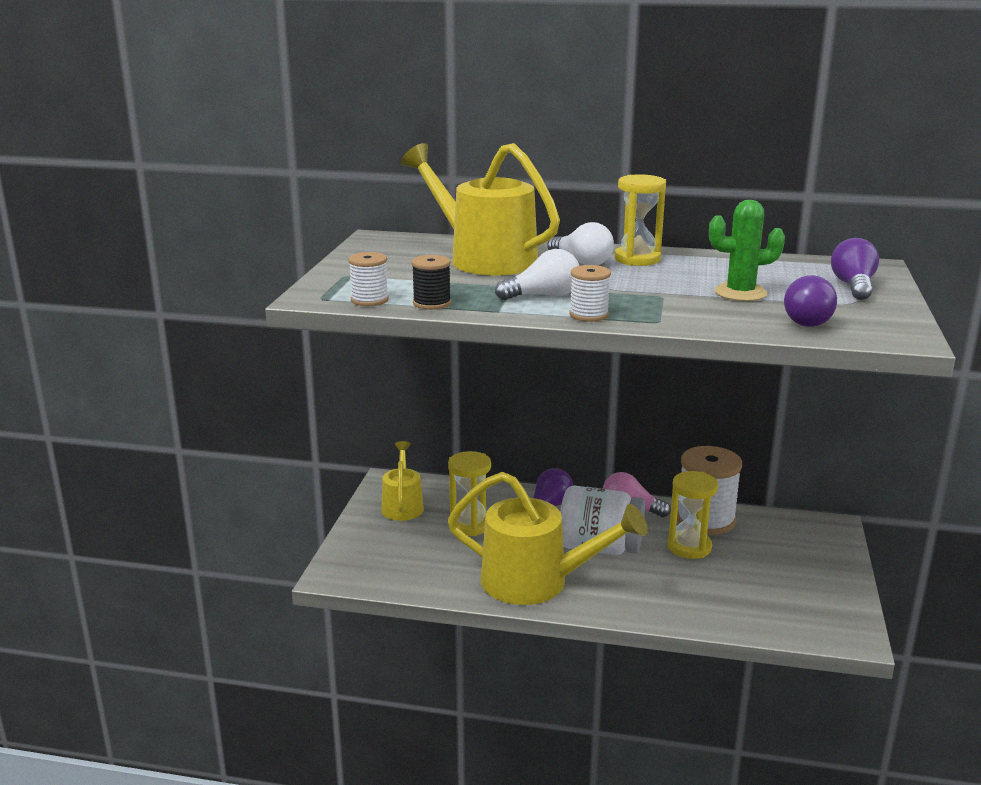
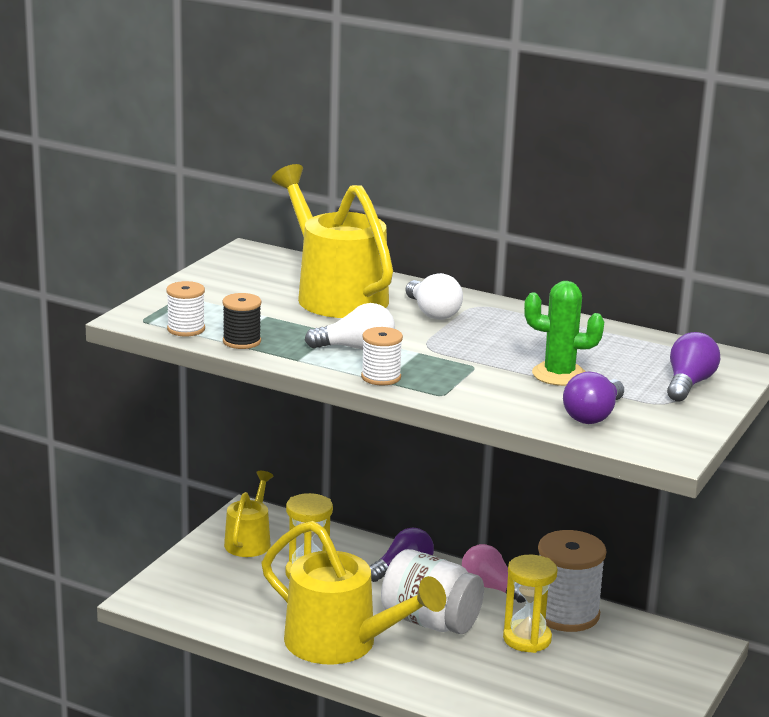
camera: 15 degrees right, 0 degrees up
yellow hourglass [614,174,666,266] -> none

